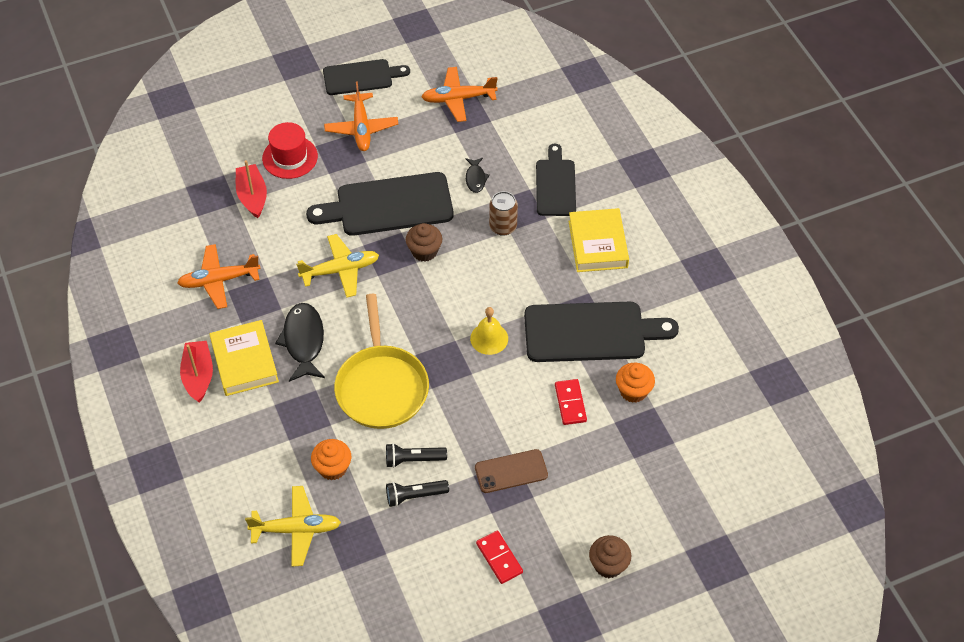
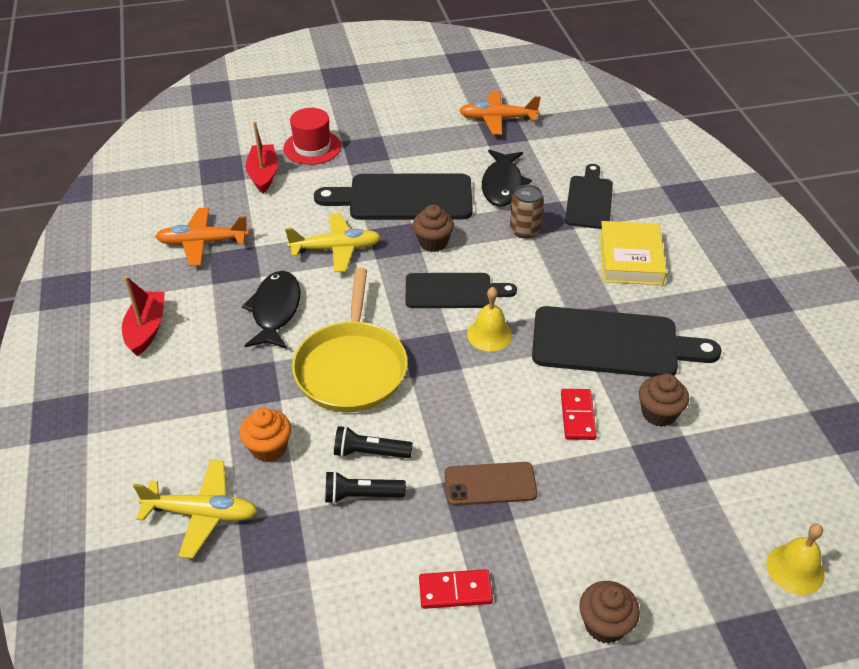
camera: 10 degrees right, 10 degrees down
yellow book [209,320,279,396] -> none
black cutting board [323,59,410,95] -> black cutting board moved to [406,273,517,308]
orange plane [324,81,398,151] -> none
black fish [465,158,490,193] -> black fish [482,150,532,207], size x1.86
red domino [476,530,523,584] -> red domino turned 75 degrees counterclockwise [419,569,493,609]
orange cupcake [616,363,655,403] -> brown cupcake [639,373,689,427]
none -> yellow bell [766,524,824,595]

